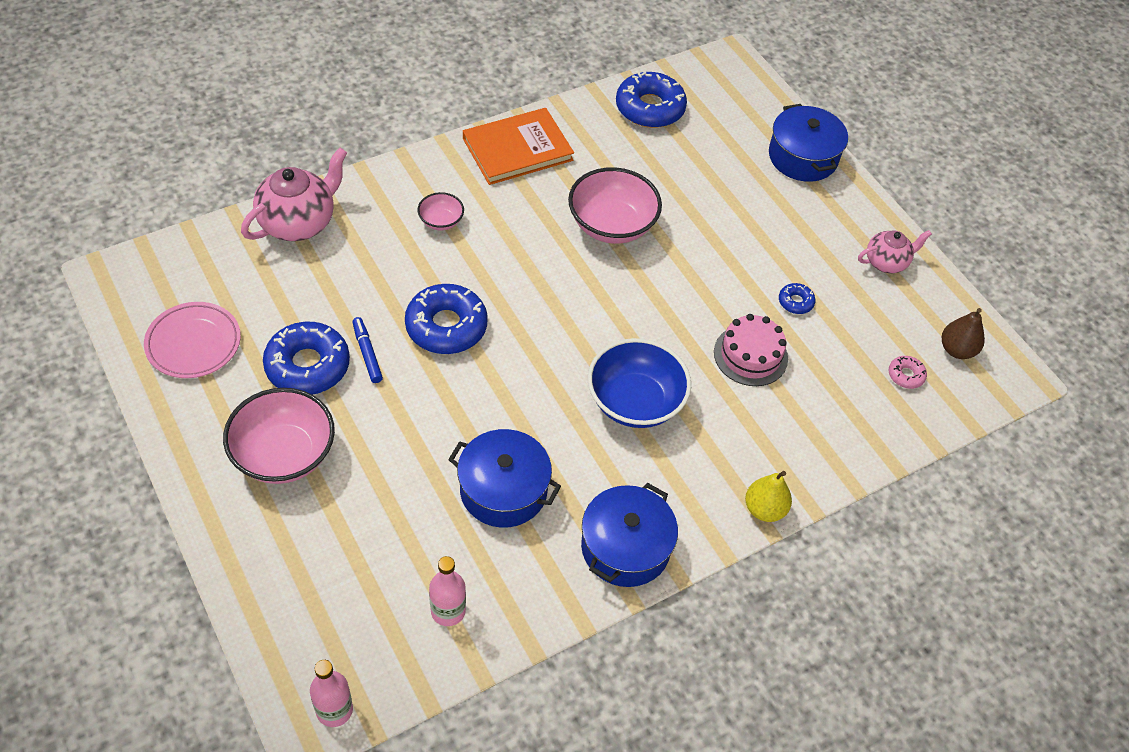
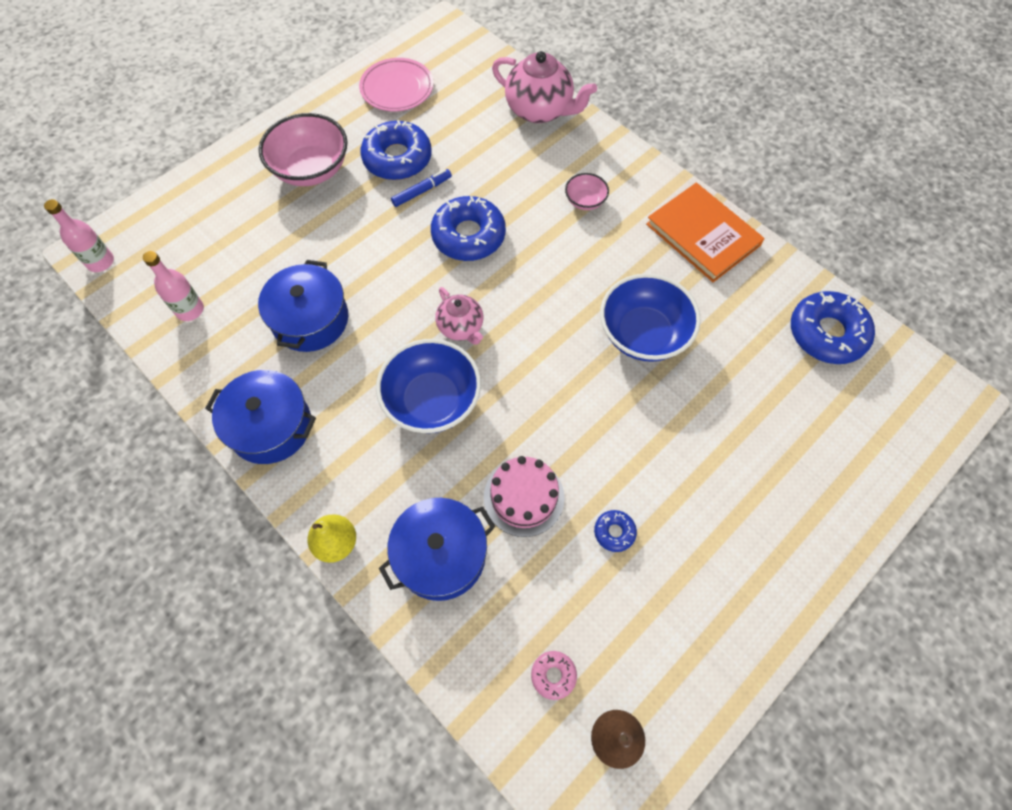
camera: 80 degrees right, 10 degrees up
pink bowl [568,167,662,244] -> blue bowl [600,274,701,362]
blue pot [769,104,848,182] -> blue pot moved to [379,498,496,601]
pink teapot [858,230,932,273] -> pink teapot moved to [435,287,483,345]

